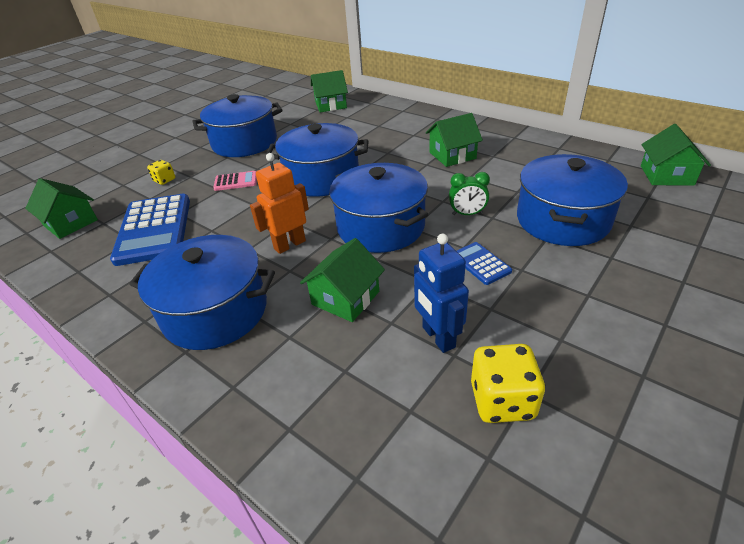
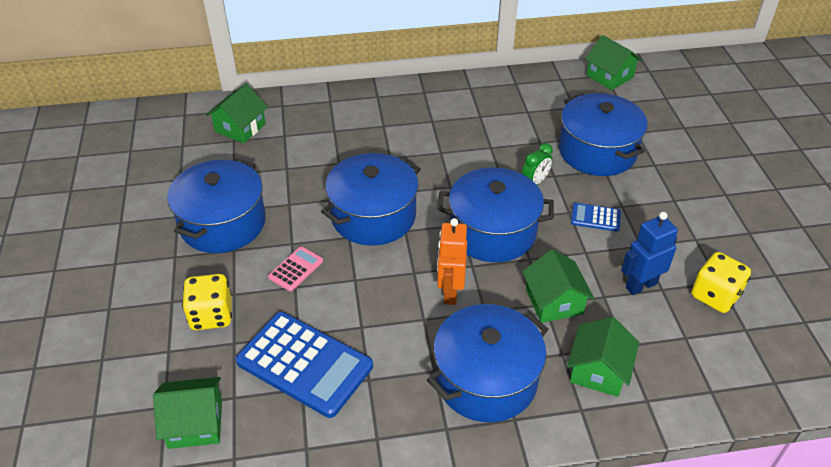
camera: 50 degrees left, 5 degrees up
yellow dice [147,160,175,185] -> yellow dice [182,274,232,330], size x1.75
blue robot [414,234,469,353] -> blue robot turned 135 degrees clockwise [621,212,678,295]
green house [426,113,483,167] -> green house moved to [567,317,639,397]

